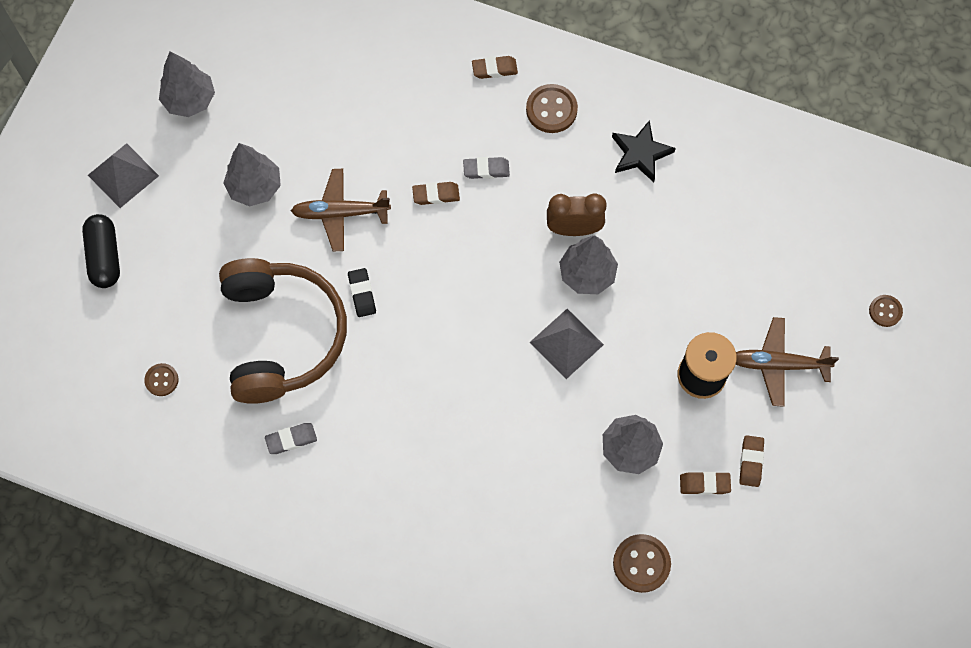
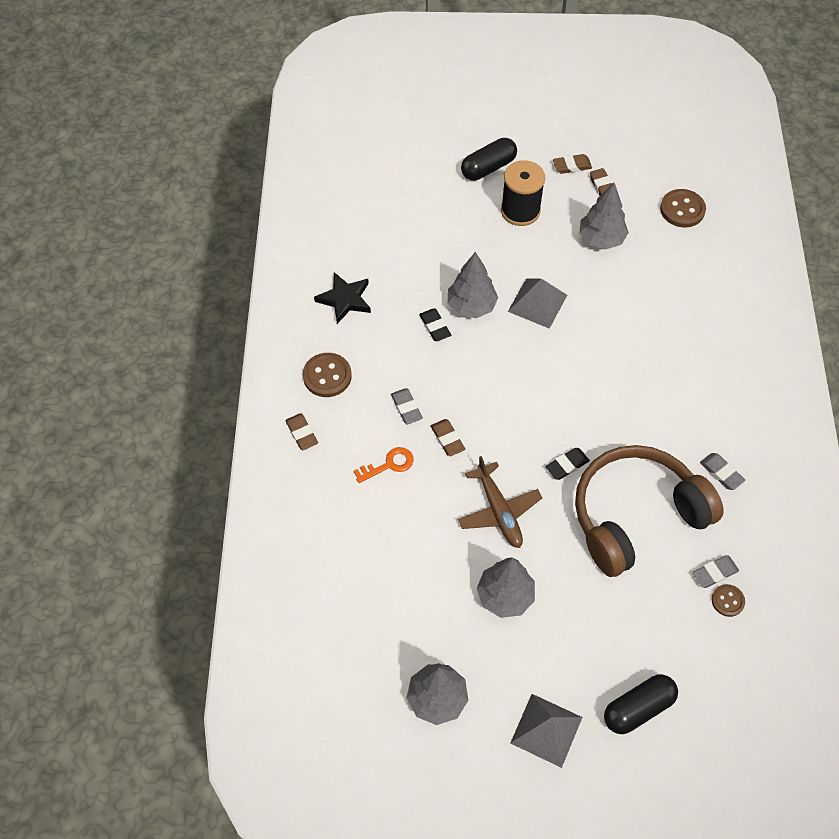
camera: 110 degrees left, 10 degrees down
brown clock [547,193,607,236] -> black eraser [419,308,451,341]
brown plane [736,317,839,407] -> black capsule [461,138,517,181]
brown button [869,295,903,327] -> none
none -> orange key [354,447,413,483]
none -> grey eraser [693,555,739,588]

